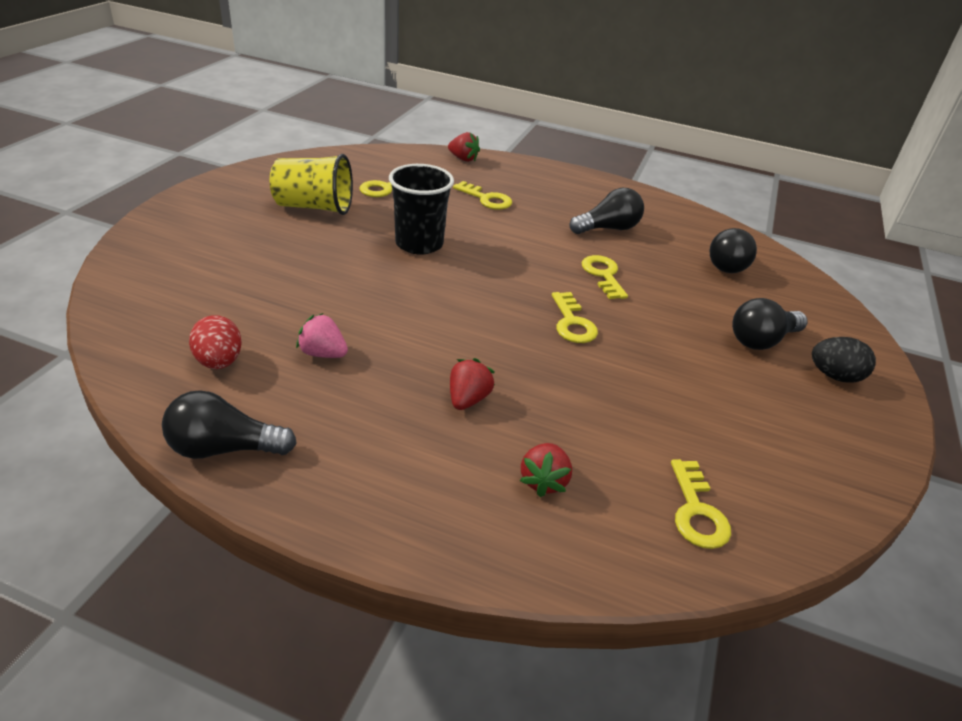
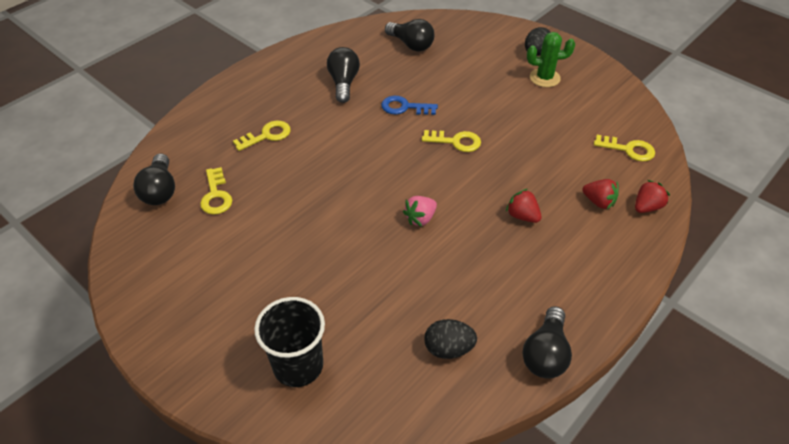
camera: 65 degrees left, 10 degrees up
red egg [189,315,242,369] -> black egg [424,319,477,359]
yellow cup [270,154,353,215] -> none
pink strawberry [296,313,348,358] -> pink strawberry moved to [403,196,437,227]
black cup [389,164,454,255] -> black cup moved to [254,297,325,387]
red strawberry [448,132,480,162] -> red strawberry moved to [635,180,670,213]
yellow key [582,255,628,299] -> blue key [381,96,438,115]
black light bulb [732,298,807,350] -> black light bulb moved to [133,153,175,205]
none -> green cactus [527,32,575,87]

